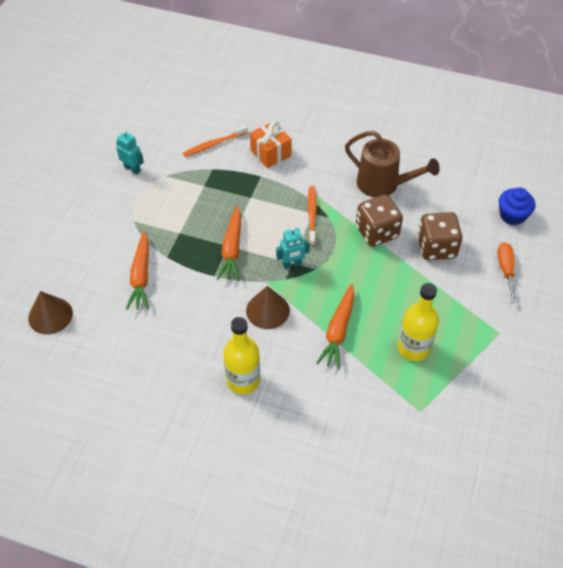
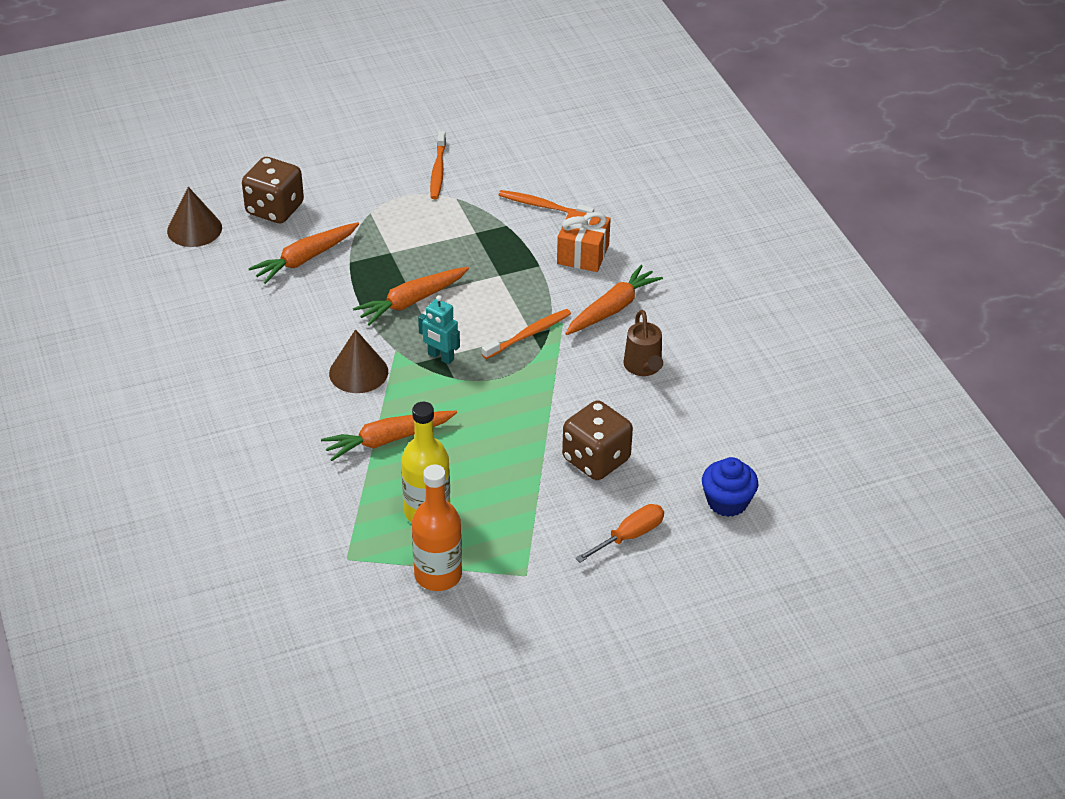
camera: 50 degrees right, 10 degrees down
turquoise robot [116,130,144,175] -> orange toothbrush [430,131,446,199]
yellow bottle [223,317,260,394] -> none
brown watering can [345,131,440,197] -> brown watering can [623,310,663,376], size x0.62
brown dice [356,195,403,247] -> brown dice moved to [242,157,304,223]
none -> orange bottle [412,465,462,591]
none -> orange carrot [565,265,663,335]

